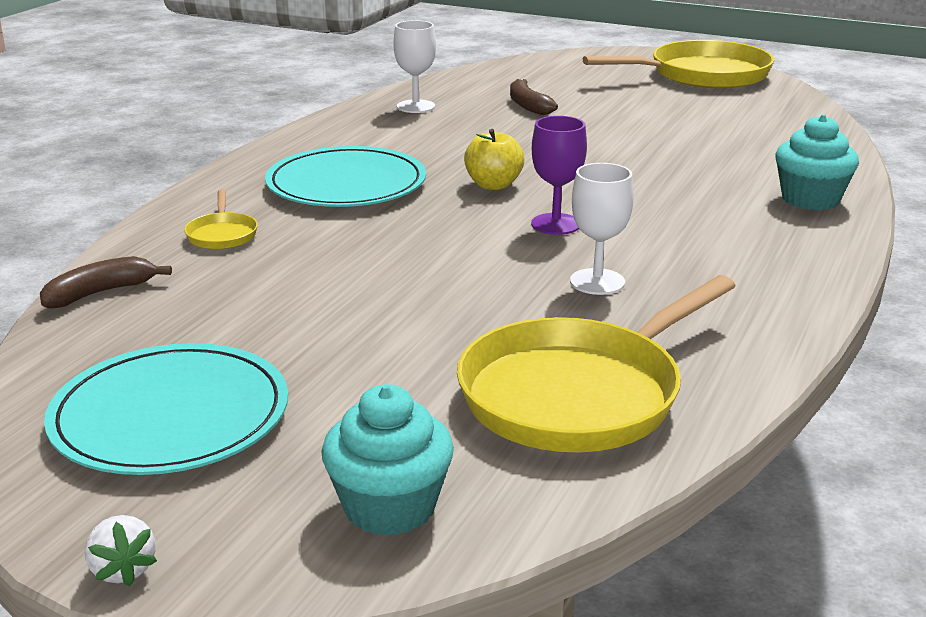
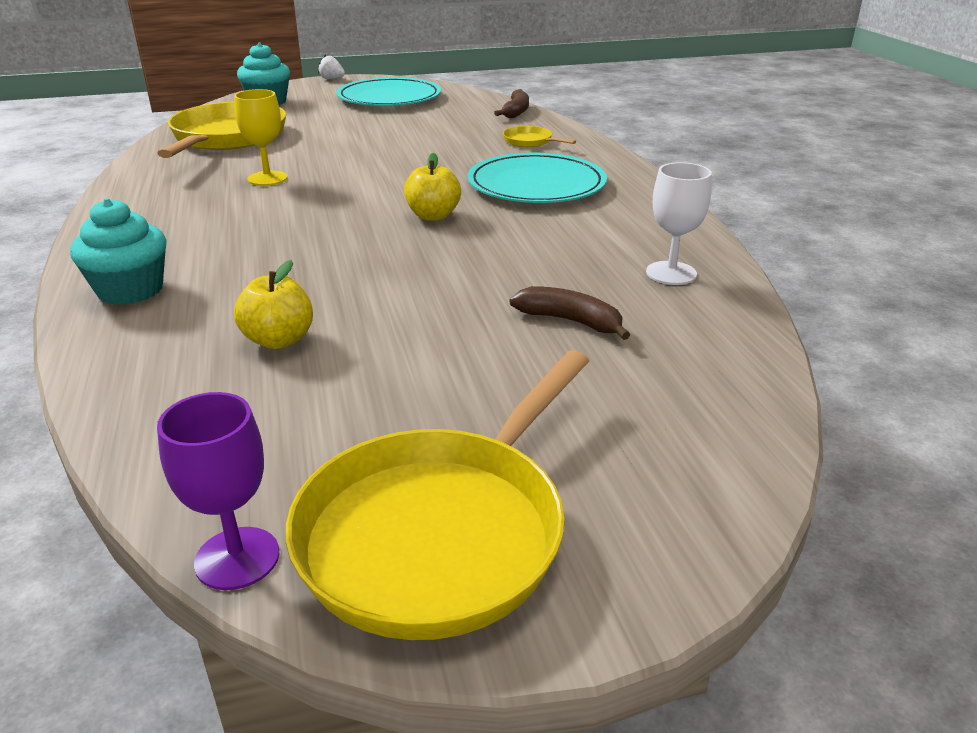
camera: 140 degrees right, 5 degrees up
purple goblet [531,116,587,235] -> purple goblet moved to [157,392,279,590]
white goblet [570,163,634,295] -> yellow goblet [234,89,288,186]
none -> yellow apple [234,260,313,349]

